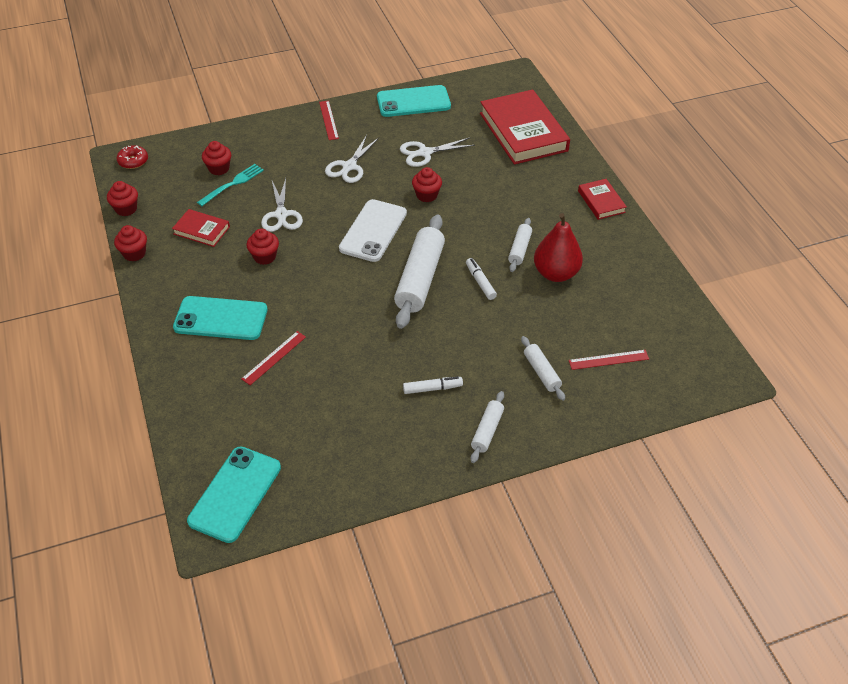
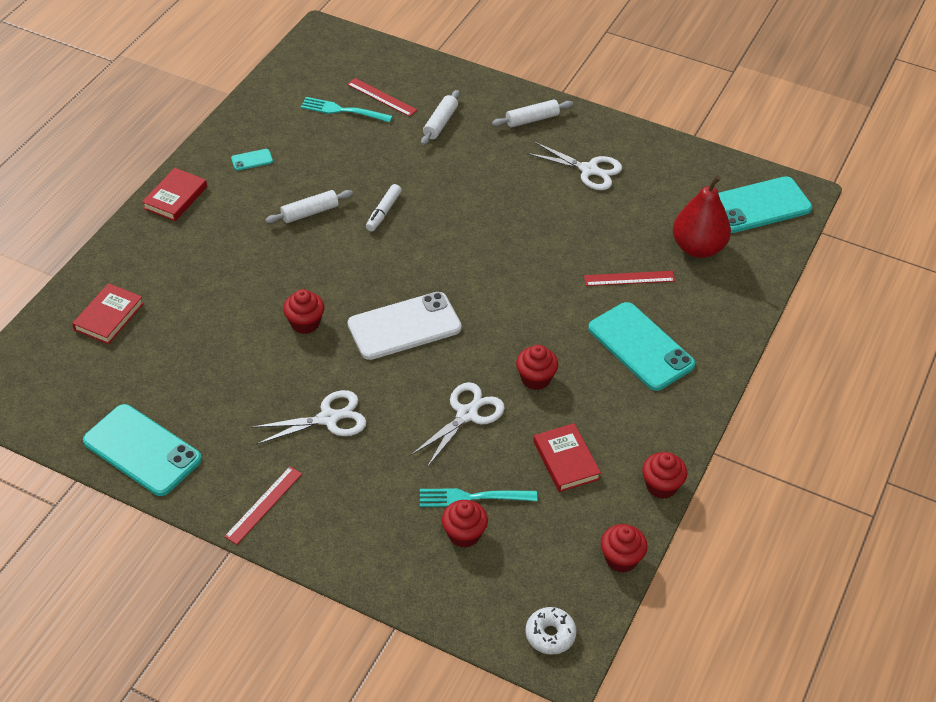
camera: 135 degrees left, 0 degrees up
red donut [116,145,148,169] -> white donut [526,607,576,655]
white rolling pin [394,215,445,329] -> none
white scissors [400,137,475,167] -> white scissors moved to [527,142,622,190]
white marker [403,377,463,394] -> none
red book [480,90,570,165] -> red book [72,283,144,344], size x0.49
red pear [534,213,583,282] -> red pear moved to [673,175,731,258]
none -> turquoise phone [231,149,273,171]
none -> turquoise fork [301,97,393,122]

